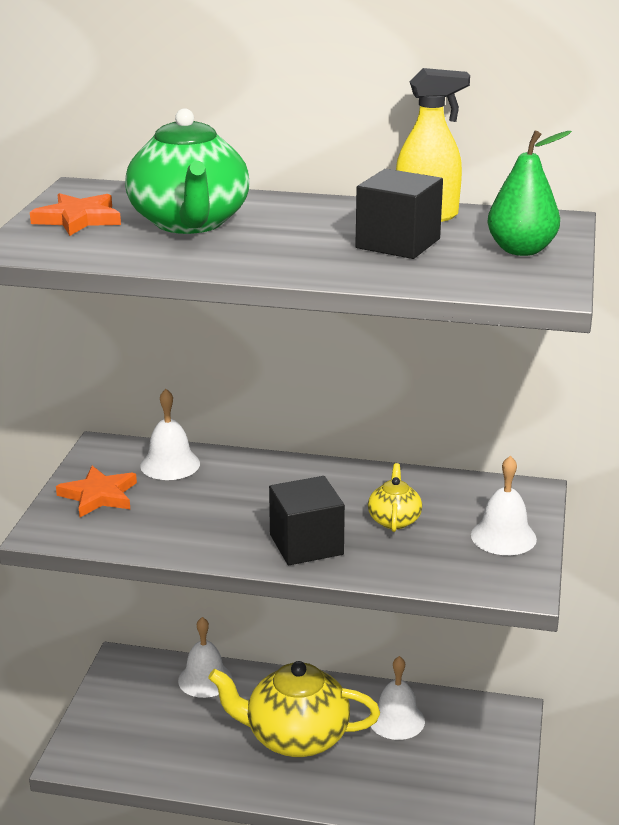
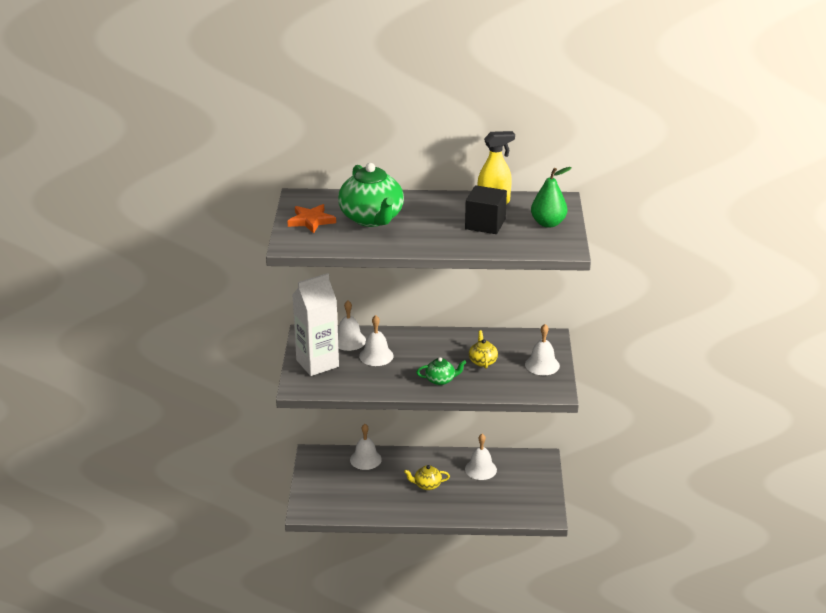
camera: 10 degrees left, 5 degrees up
orange star [56,466,137,517] -> white carton [292,273,339,376]
yellow teapot [208,661,380,757] -> yellow teapot [404,465,450,490], size x0.48
black cube [269,476,345,565] -> green teapot [416,357,466,385]
none -> white bell [359,315,394,366]

